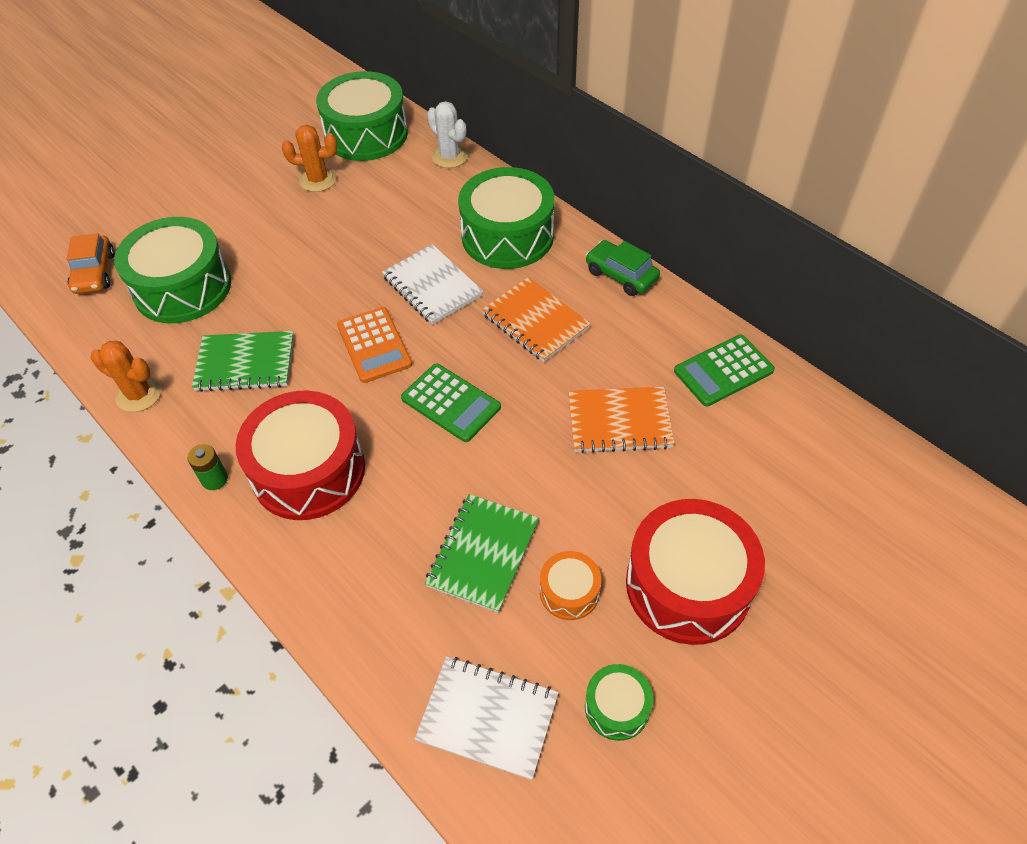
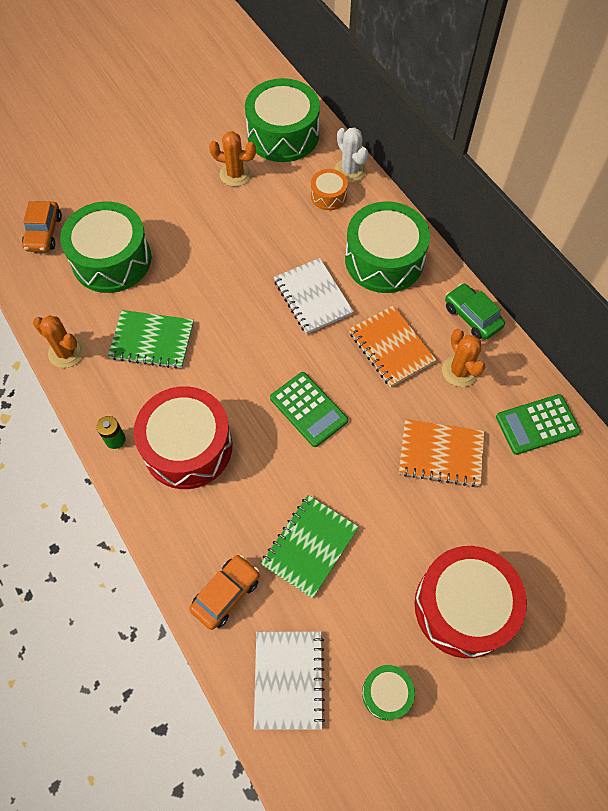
camera: 10 degrees right, 10 degrees up
orange calculator [337,307,412,383] -> none
white notebook [415,656,559,780] -> white notebook turned 60 degrees clockwise [254,632,325,730]
orange drum [540,551,601,620] -> orange drum moved to [311,169,348,210]
none -> orange car [189,554,260,630]
none -> orange cactus [442,329,485,387]

